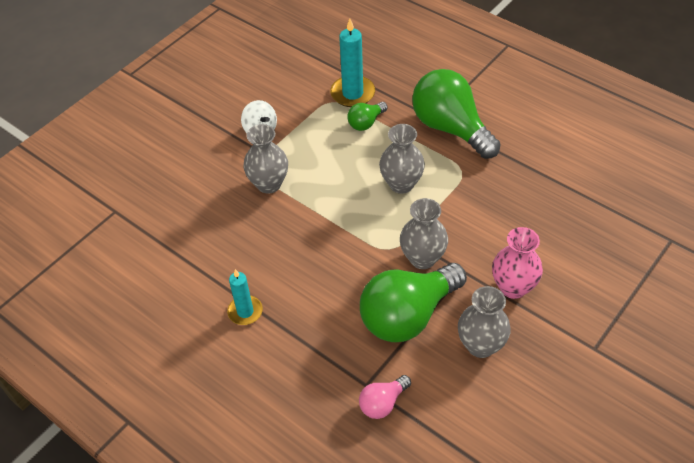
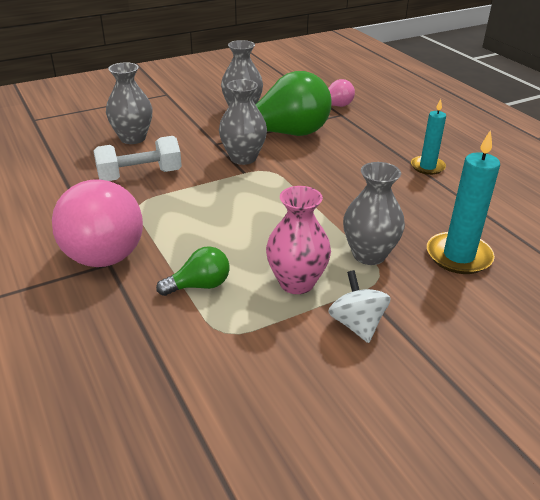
camera: 160 degrees left, 15 degrees down
turquoise candle [330,18,375,107] -> turquoise candle moved to [427,130,500,274]
grey vase [379,124,425,194] -> grey vase moved to [106,62,153,144]
green light bulb [412,69,501,159] -> pink light bulb [52,179,143,267]
pink vase [492,227,543,299] -> pink vase moved to [266,186,331,294]
none -> white dumbbell [94,136,182,181]

